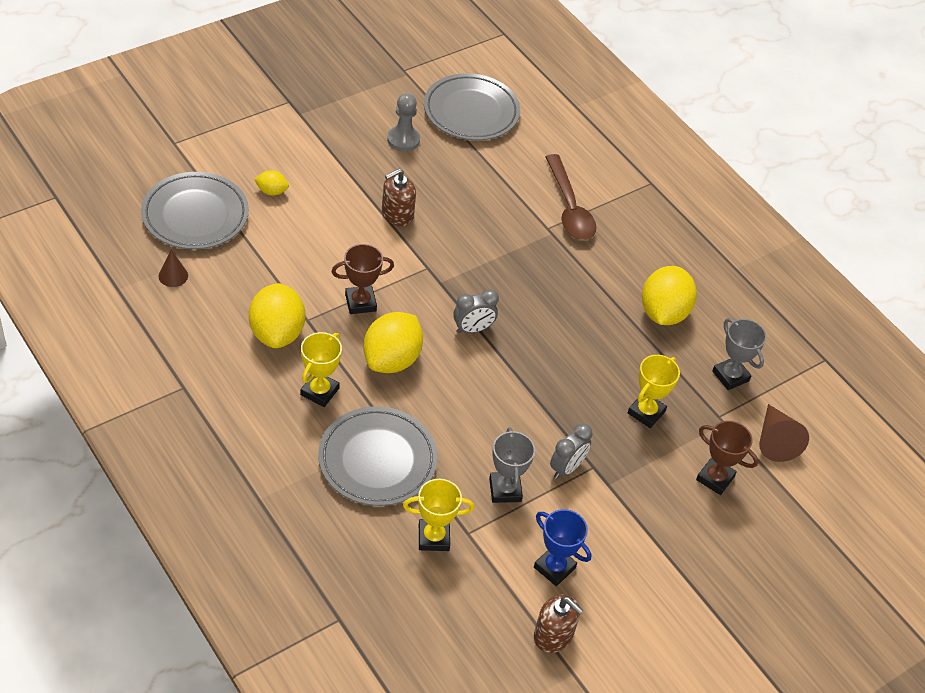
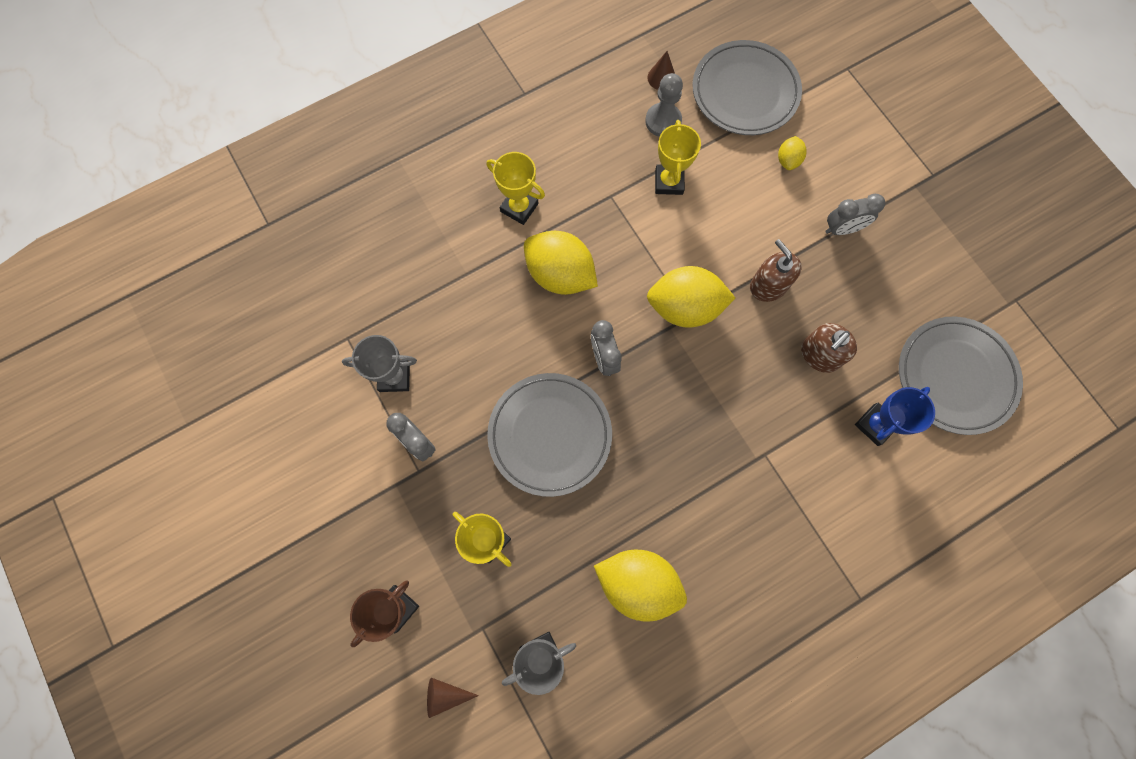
camera: 100 degrees right, 25 degrees up
yellow lemon [249,283,305,348] -> yellow lemon moved to [647,266,735,328]
grey plate [318,406,438,506] -> grey plate moved to [487,373,612,497]
brown trophy [332,244,394,314] -> none
grey pawn [387,93,420,152] -> grey pawn moved to [645,73,683,137]
yellow trophy [403,479,474,551] -> yellow trophy moved to [655,120,701,195]
blue trophy [534,509,591,586] -> blue trophy moved to [855,387,935,446]
brown soap dispenser [534,594,584,653] -> brown soap dispenser moved to [801,323,857,373]
brown spoon [546,154,596,240] -> none
brown cone [759,404,809,462] -> brown cone [427,678,479,718], size x0.62
none -> grey clock [825,194,885,235]

